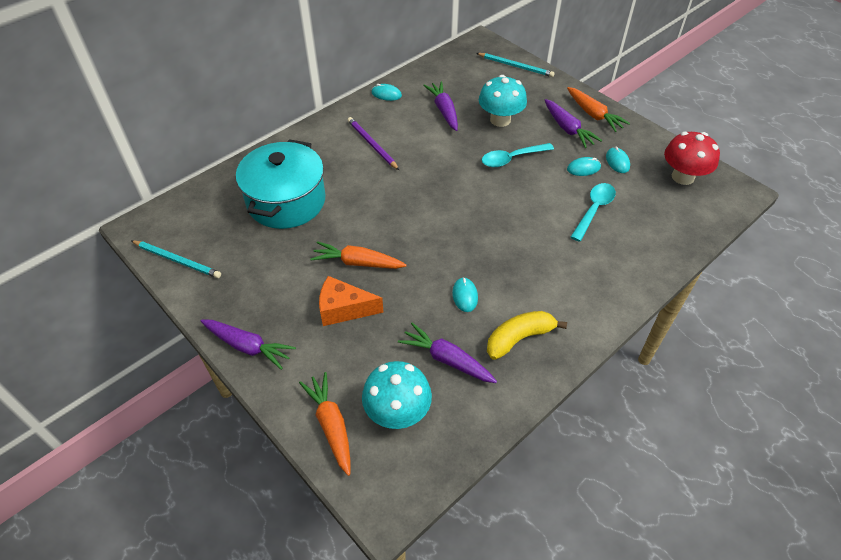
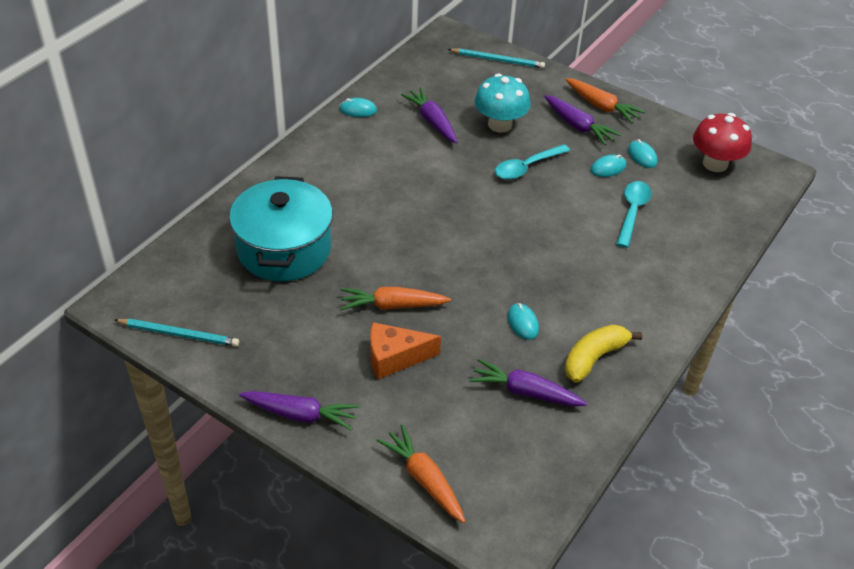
camera: 15 degrees left, 5 degrees down
purple pencil [348,117,399,170] -> none
turquoise mushroom [362,361,432,429] -> none

